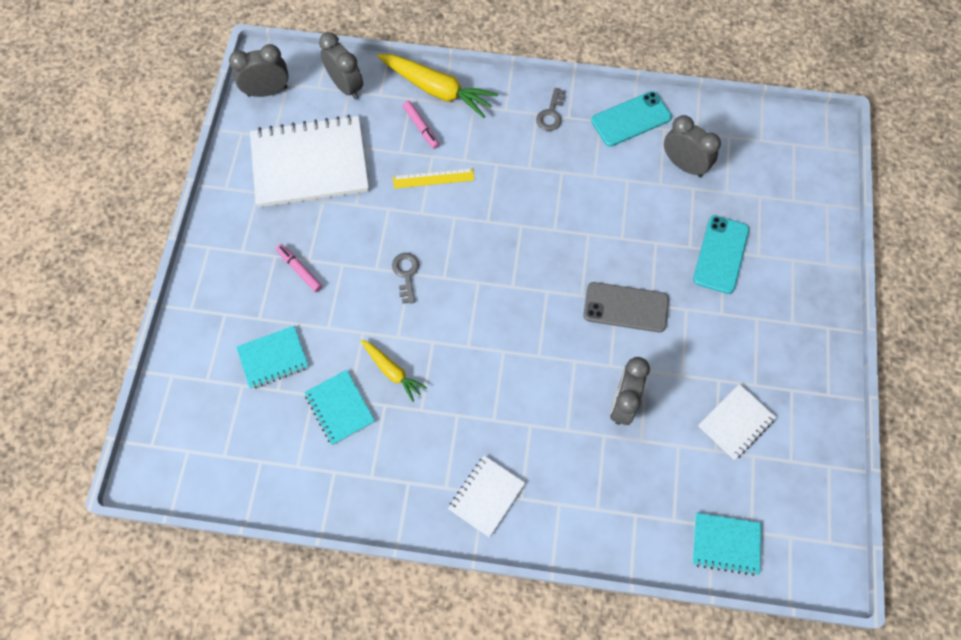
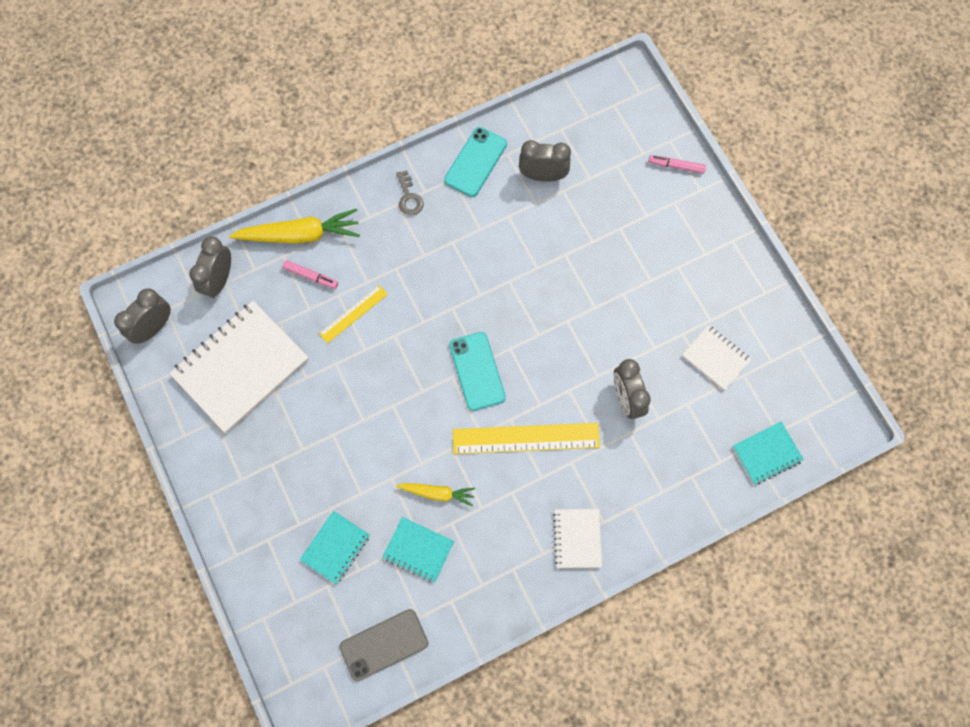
camera: 35 degrees left, 5 degrees up
pink marker [276,244,322,292] -> pink marker moved to [649,155,706,174]
grey clock [319,32,363,100] -> grey clock turned 90 degrees counterclockwise [190,236,231,298]
grey key [392,253,419,304] -> none
grey phone [583,282,669,332] -> grey phone moved to [340,609,428,681]
turquoise phone [693,215,749,294] -> turquoise phone moved to [449,332,506,411]
white notebook [698,384,776,460] -> white notebook turned 60 degrees counterclockwise [682,325,751,391]
none -> yellow ruler [453,423,600,454]

